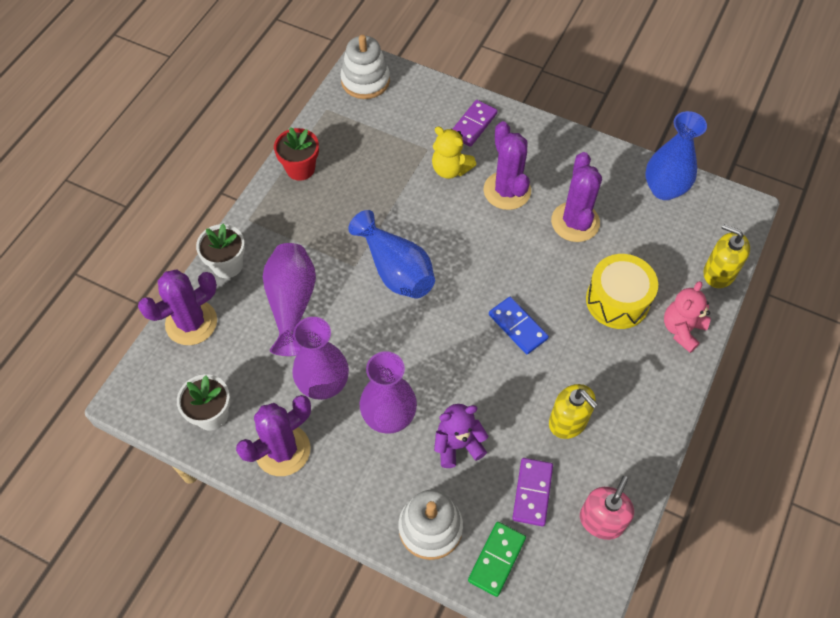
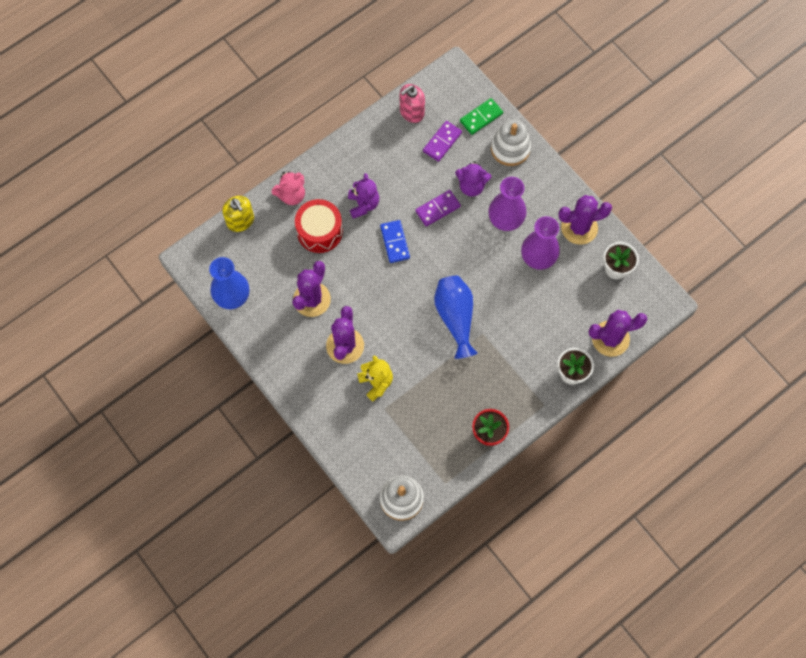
camera: 155 degrees left, 10 degrees up
purple vase [263,243,316,356] -> none
purple domino [453,100,498,147] -> purple domino moved to [415,190,461,226]
yellow soap dispenser [549,384,598,439] -> none
yellow drum [586,254,658,329] -> red drum [295,199,343,253]
none -> purple teddy bear [348,173,379,219]

